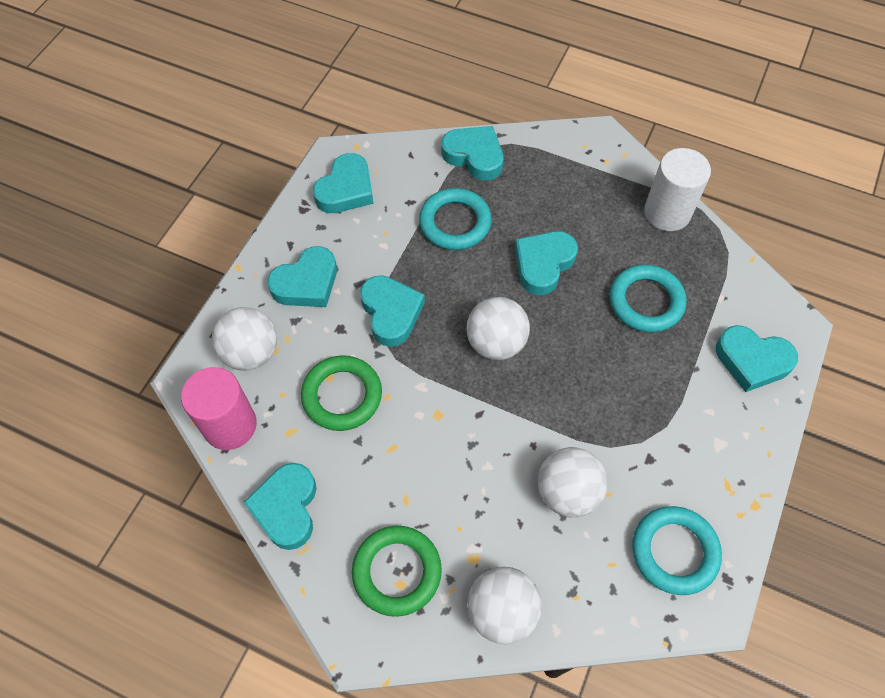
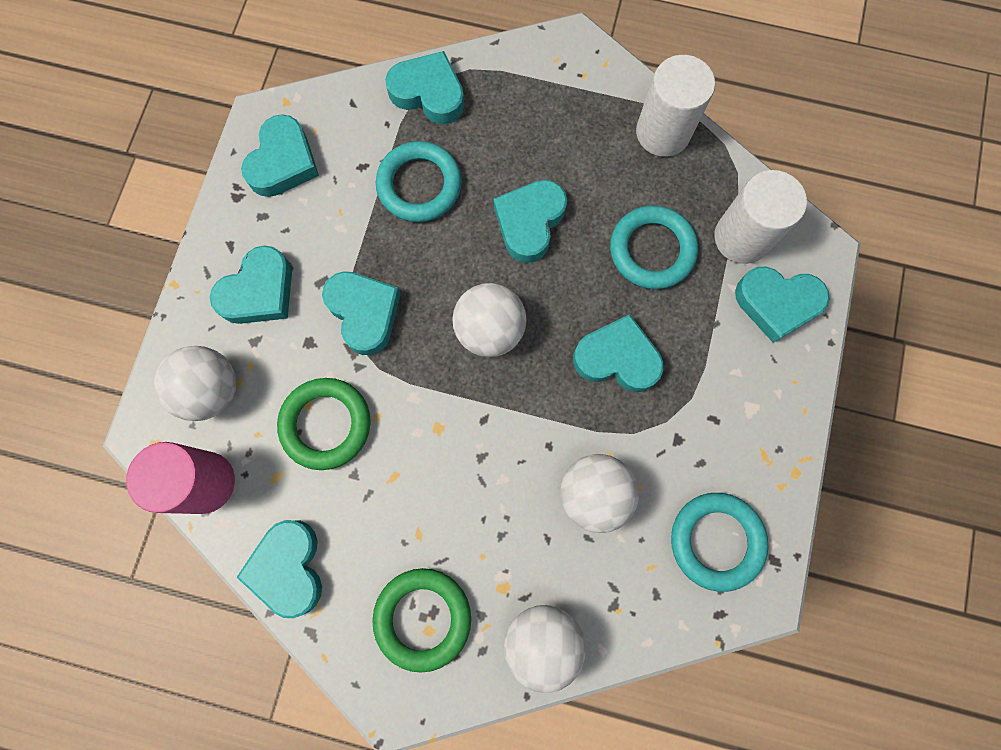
camera: 10 degrees left, 15 degrees up
none -> turquoise heart [573,314,663,392]
none -> white cylinder [714,170,807,264]

